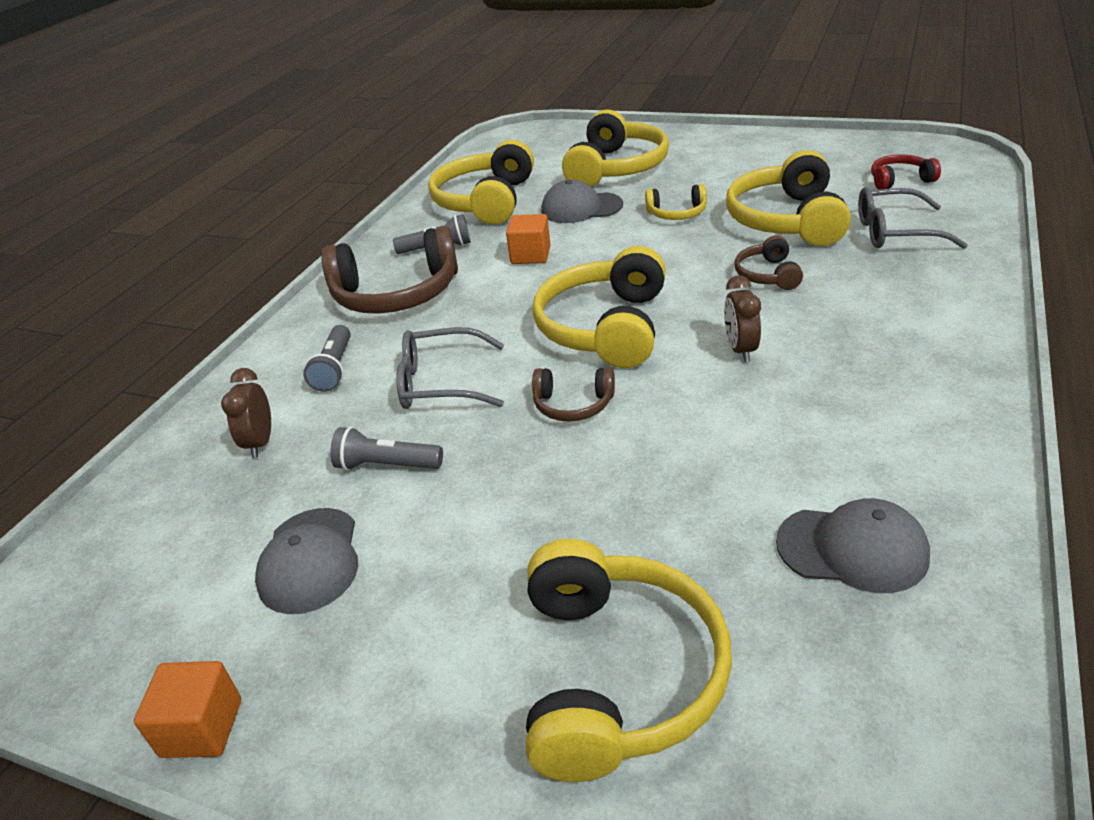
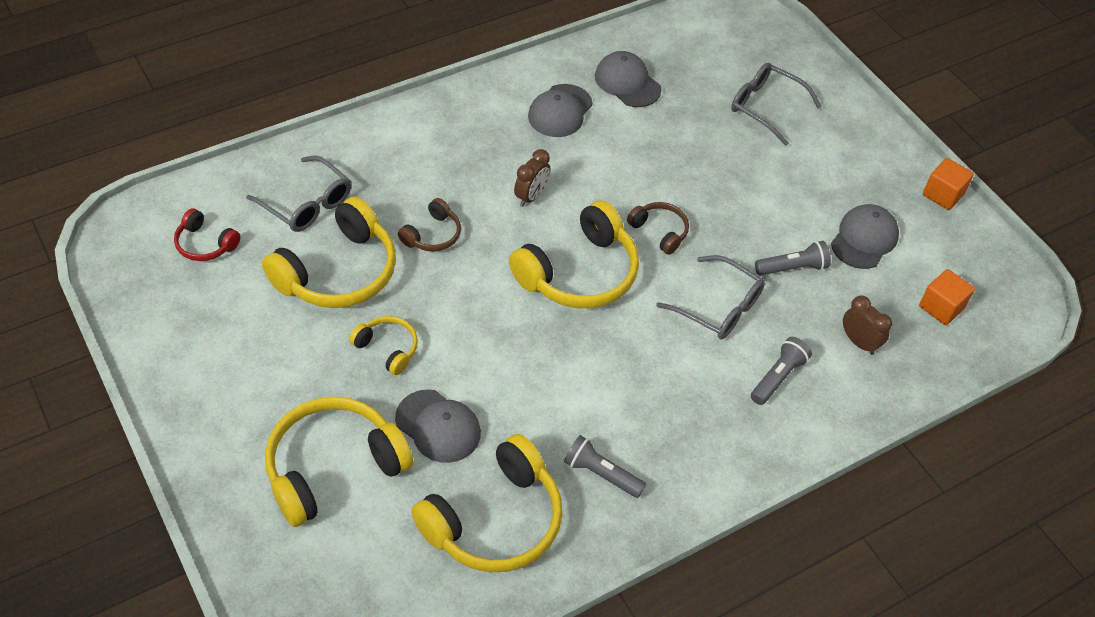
camera: 150 degrees left, 15 degrees up
brown clock [221,368,271,458] -> brown clock turned 75 degrees counterclockwise [843,296,892,355]
brown headphones [321,226,458,314] -> none
grey flashlight [330,426,443,471] -> grey flashlight turned 60 degrees counterclockwise [755,241,831,276]
orange cube [506,214,551,264] -> orange cube moved to [919,269,975,325]
yellow headphones [526,539,732,782] -> grey glasses [731,63,822,146]
none -> grey cap [528,84,593,137]

